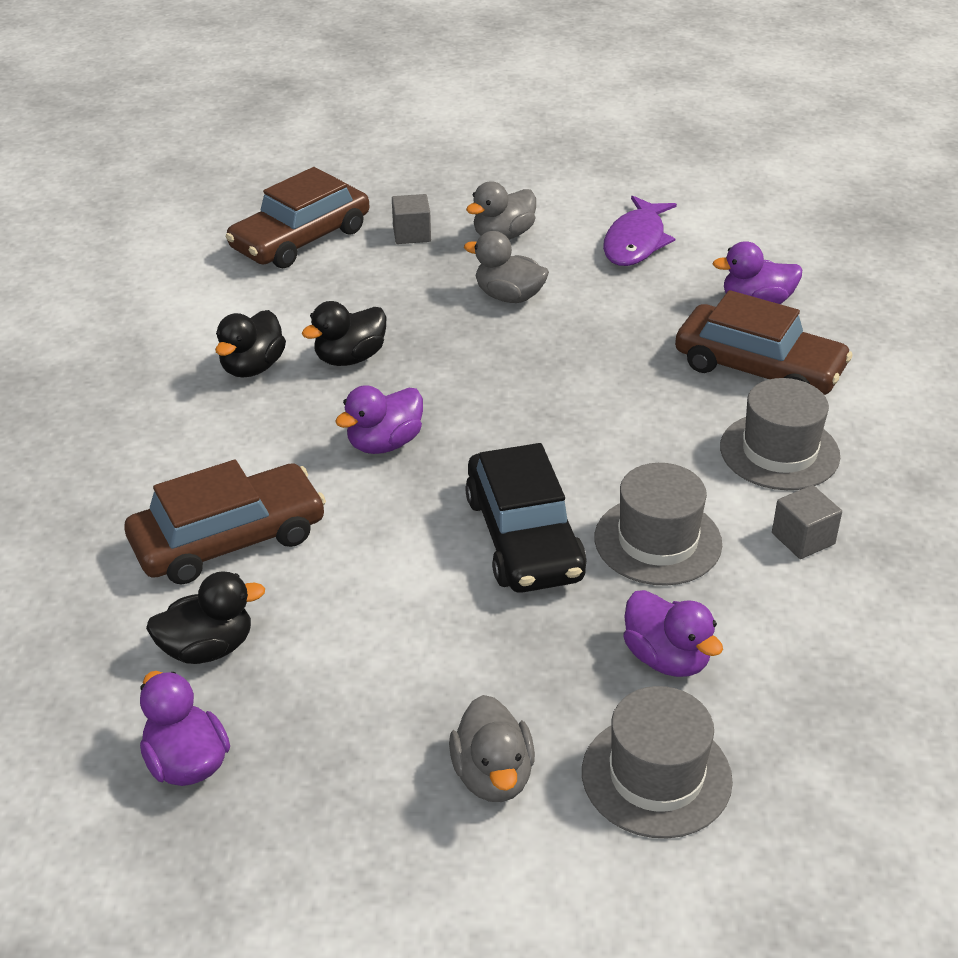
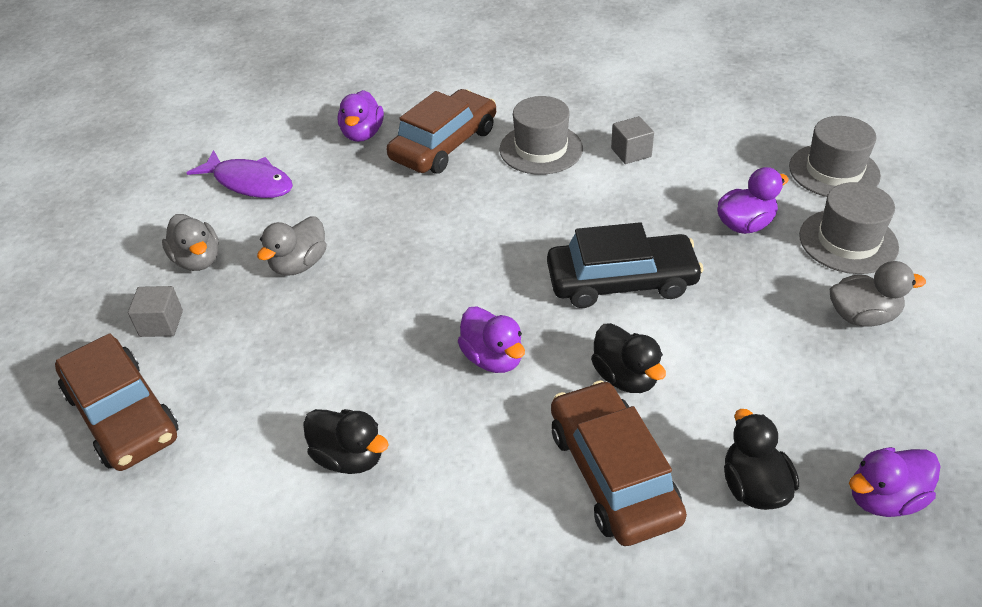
camera: 80 degrees left, 5 degrees up
black duck [302,301,387,366] -> black duck moved to [591,323,666,393]
grey hat [595,463,722,586] -> grey hat moved to [789,116,881,197]

